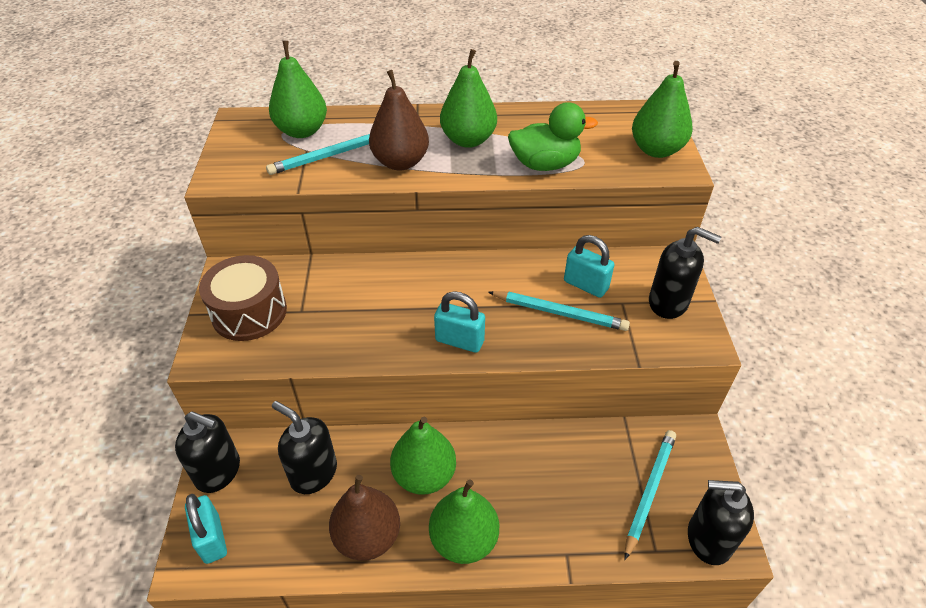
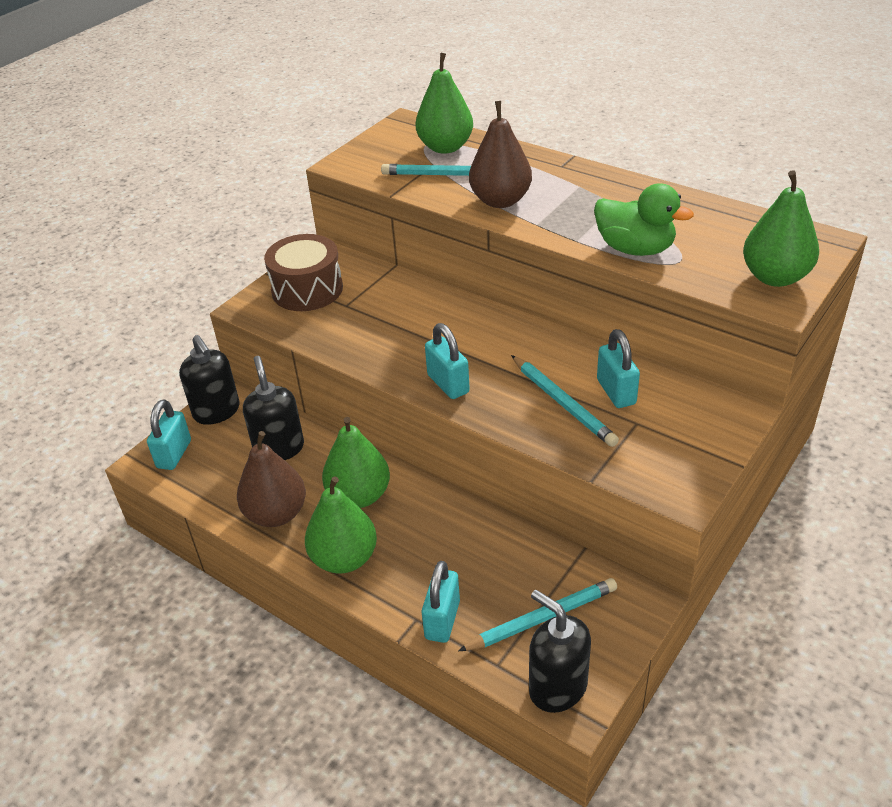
camera: 40 degrees right, 5 degrees down
green pear [440,49,497,148] -> none
black soap dispenser [649,227,722,319] -> none
none -> turquoise padlock [422,561,460,643]

